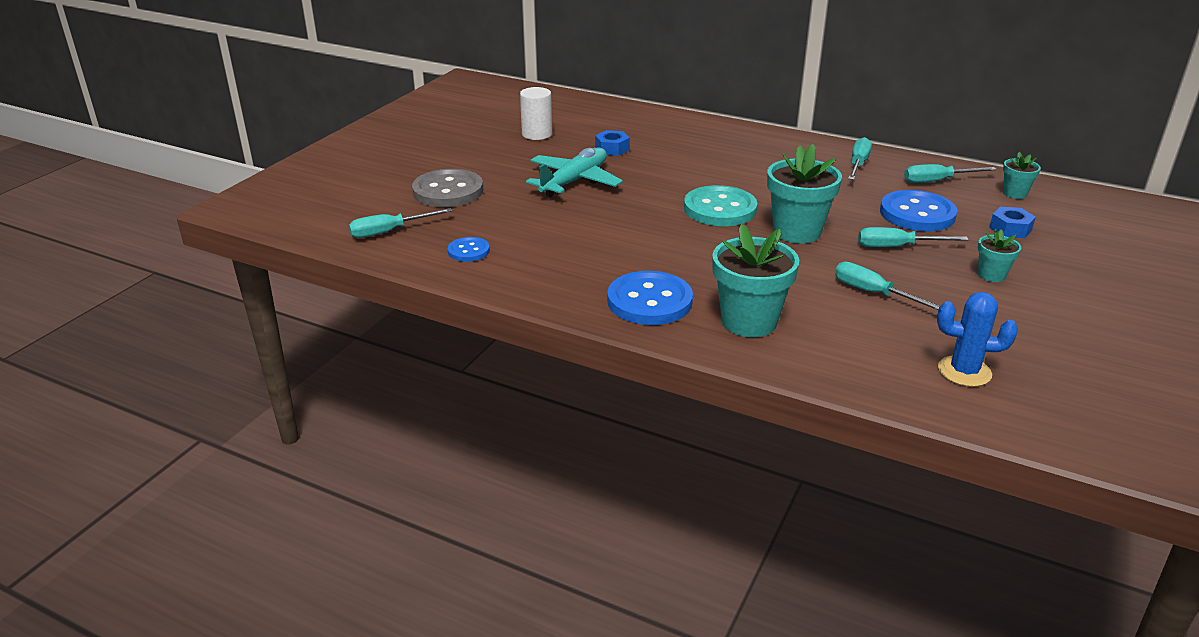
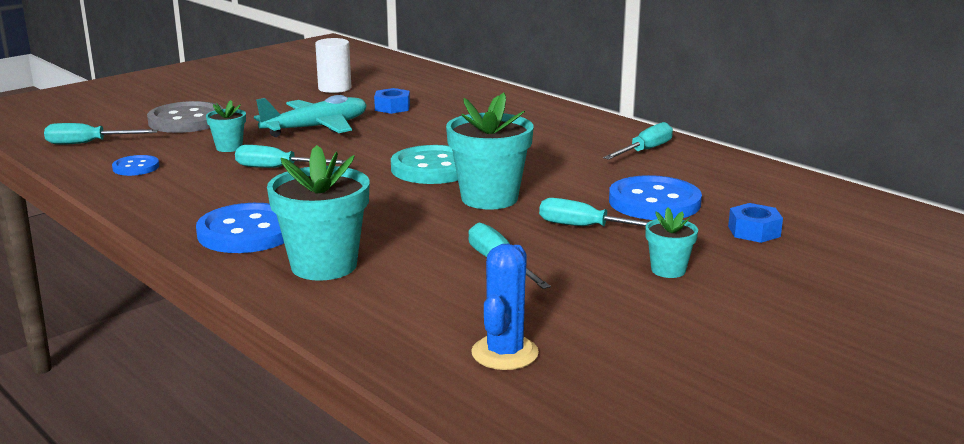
camera: 20 degrees right, 10 degrees down
turquoise screwdriver [904,164,997,183] -> turquoise screwdriver moved to [235,145,345,168]
blue cactus [937,292,1018,387] -> blue cactus turned 75 degrees clockwise [471,244,539,370]
turquoise flower pot [1003,152,1041,199] -> turquoise flower pot moved to [206,100,246,152]

